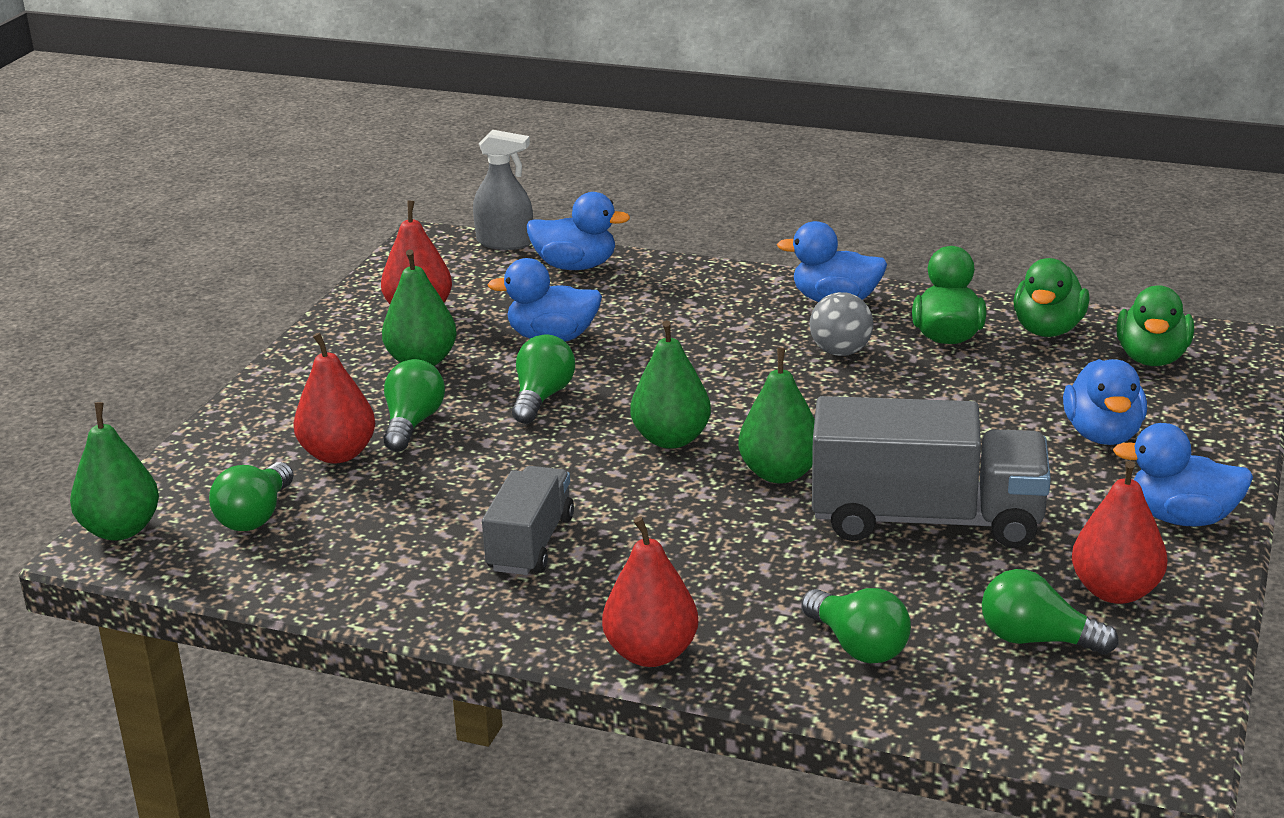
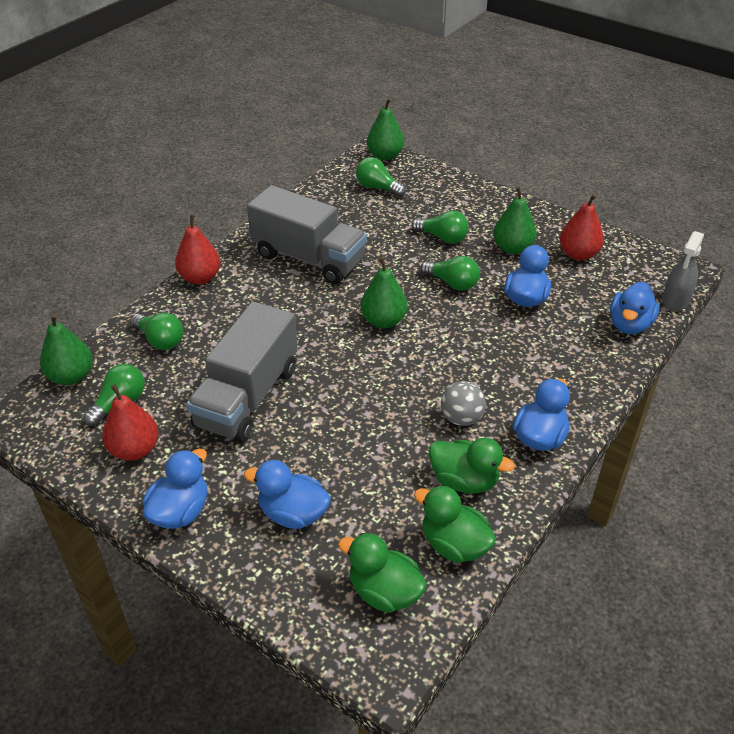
camera: 105 degrees right, 15 degrees up
red pear [293,332,375,463] -> none
grey truck [482,466,574,575] -> grey truck [247,185,367,284], size x1.70
green pear [738,348,815,483] -> green pear moved to [40,314,93,385]
green light bulb [801,588,911,663] -> green light bulb turned 120 degrees counterclockwise [131,313,183,350]

